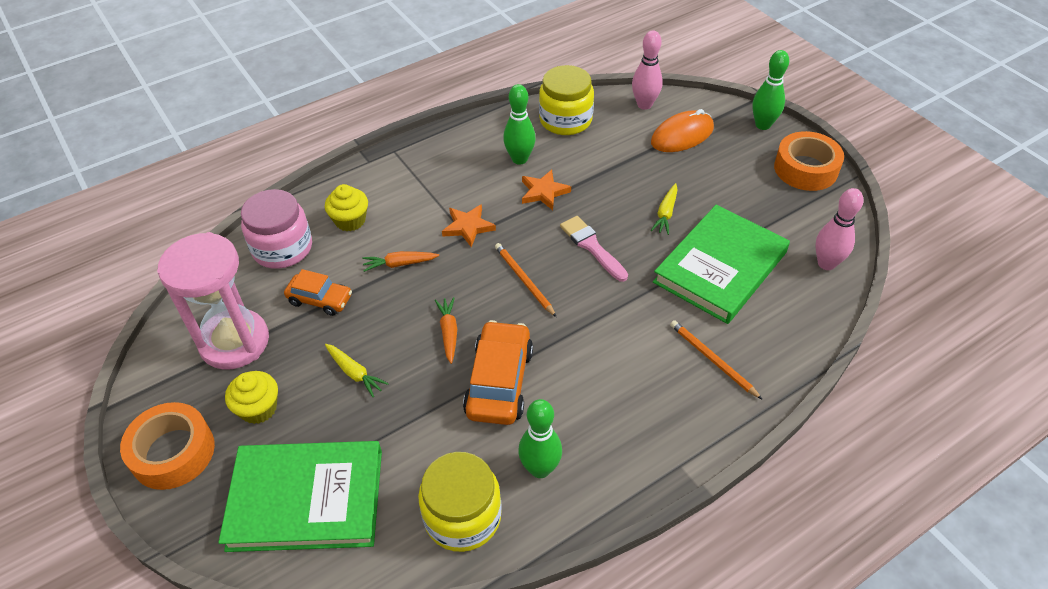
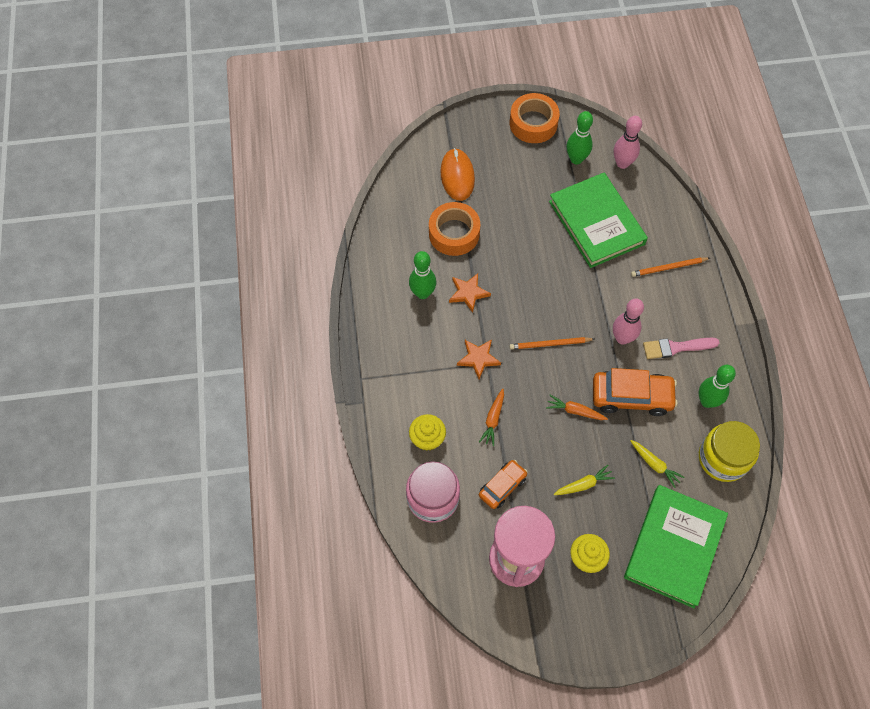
camera: 65 degrees left, 15 degrees up
orange tape [120,402,215,490] -> orange tape moved to [429,202,480,256]
orange car [463,320,533,425] -> orange car turned 150 degrees clockwise [593,368,678,416]
yellow jar [539,65,594,135] -> none
pink brush [560,216,628,282] -> pink brush moved to [643,338,720,359]
pink bowling pin [632,30,663,110] -> pink bowling pin moved to [613,298,644,345]
yellow carrot [651,183,678,235] -> yellow carrot moved to [630,440,685,488]
green bowling pin [752,50,789,130] -> green bowling pin moved to [566,111,593,164]

